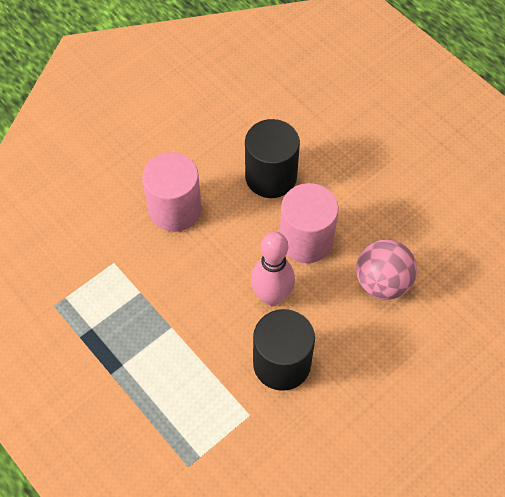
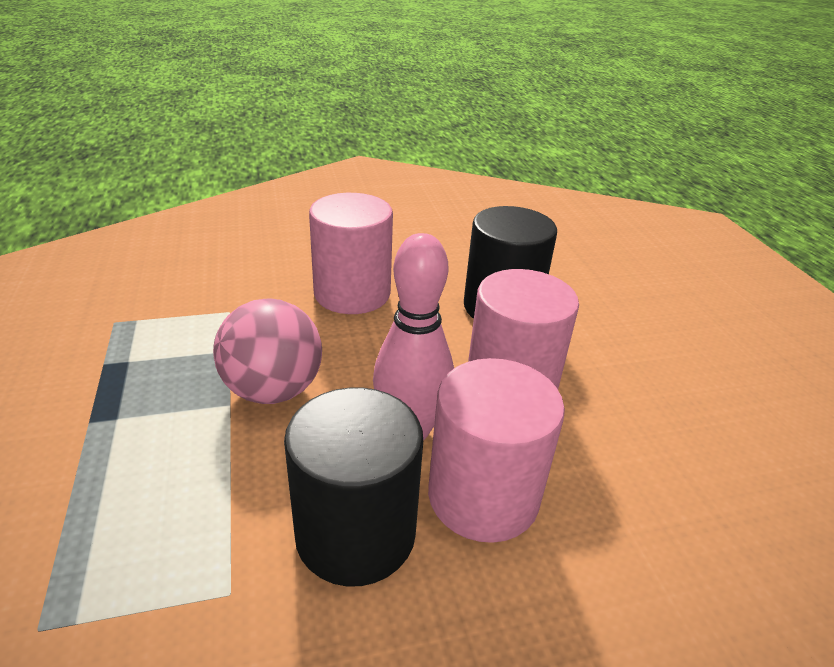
camera: 25 degrees right, 25 degrees down
pink ball [356,239,417,300] -> pink ball moved to [213,298,322,404]
none -> pink cylinder [428,358,565,543]

